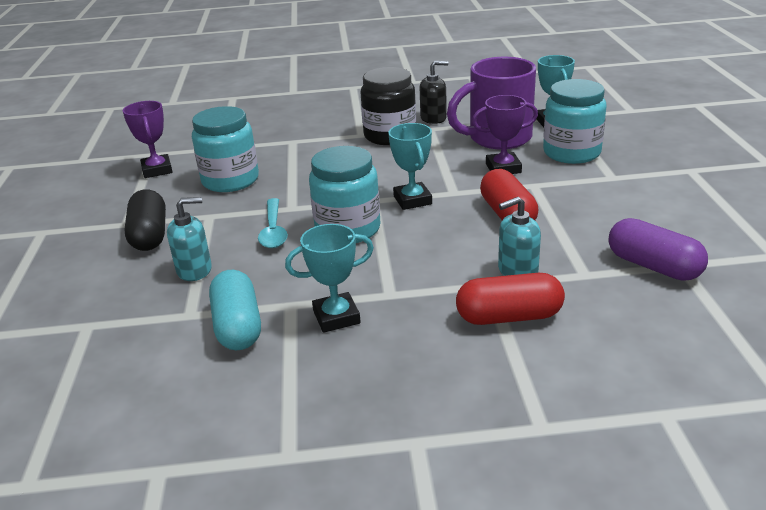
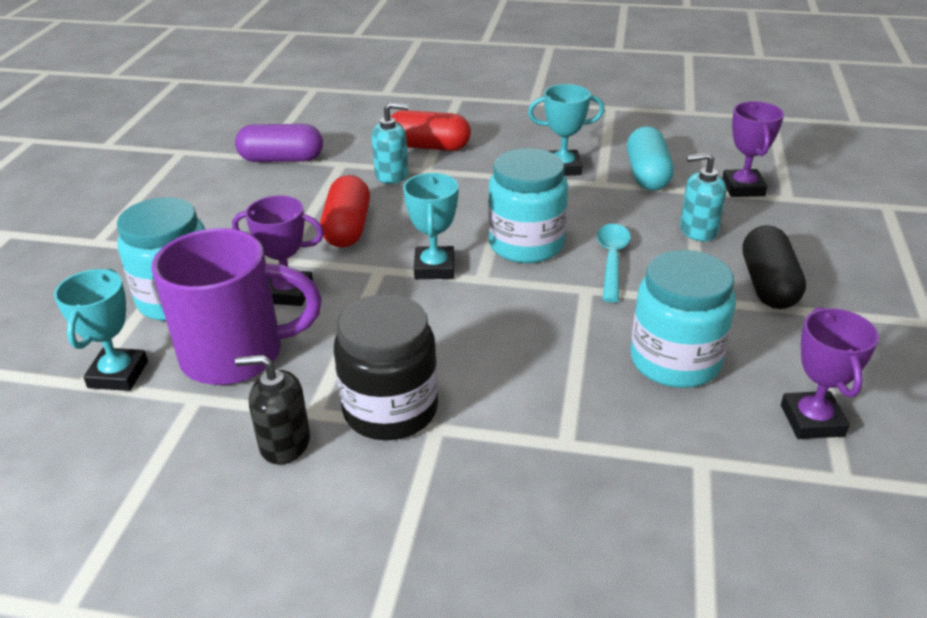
camera: 165 degrees left, 5 degrees up
purple capsule [609,218,708,281] -> purple capsule turned 60 degrees counterclockwise [235,124,323,162]
none -> purple trophy [722,101,784,197]

